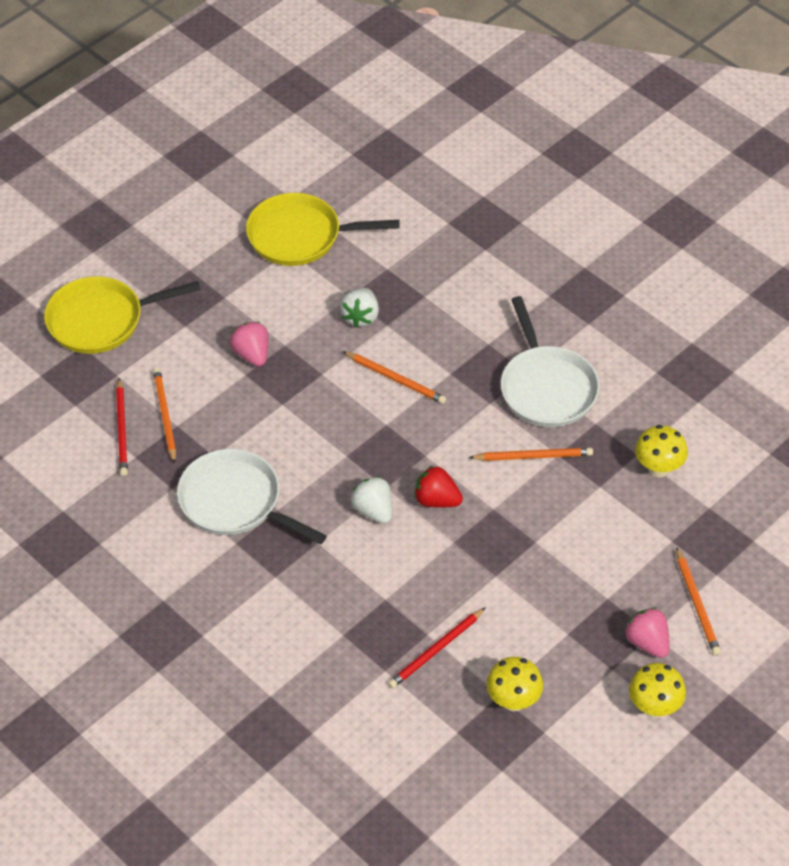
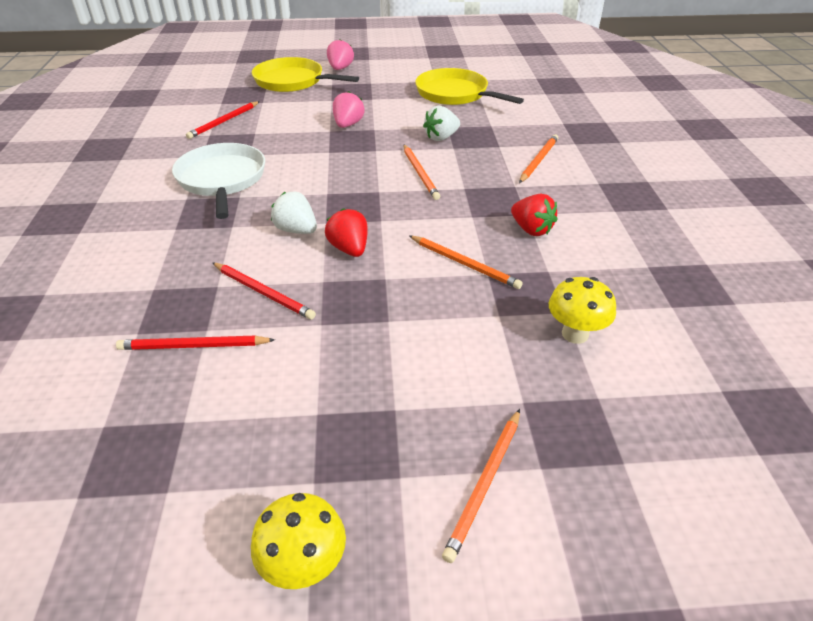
camera: 40 degrees right, 10 degrees down
orange pencil [153,368,176,464] -> orange pencil moved to [519,135,558,183]
white strawberry [351,476,392,524] -> white strawberry turned 60 degrees counterclockwise [271,191,317,234]
yellow mushroom [486,657,543,711] -> none
white pan [500,296,600,427] -> red strawberry [511,194,558,236]
pink strawberry [625,607,670,658] -> pink strawberry moved to [327,39,354,70]
none -> red pencil [213,263,316,320]

